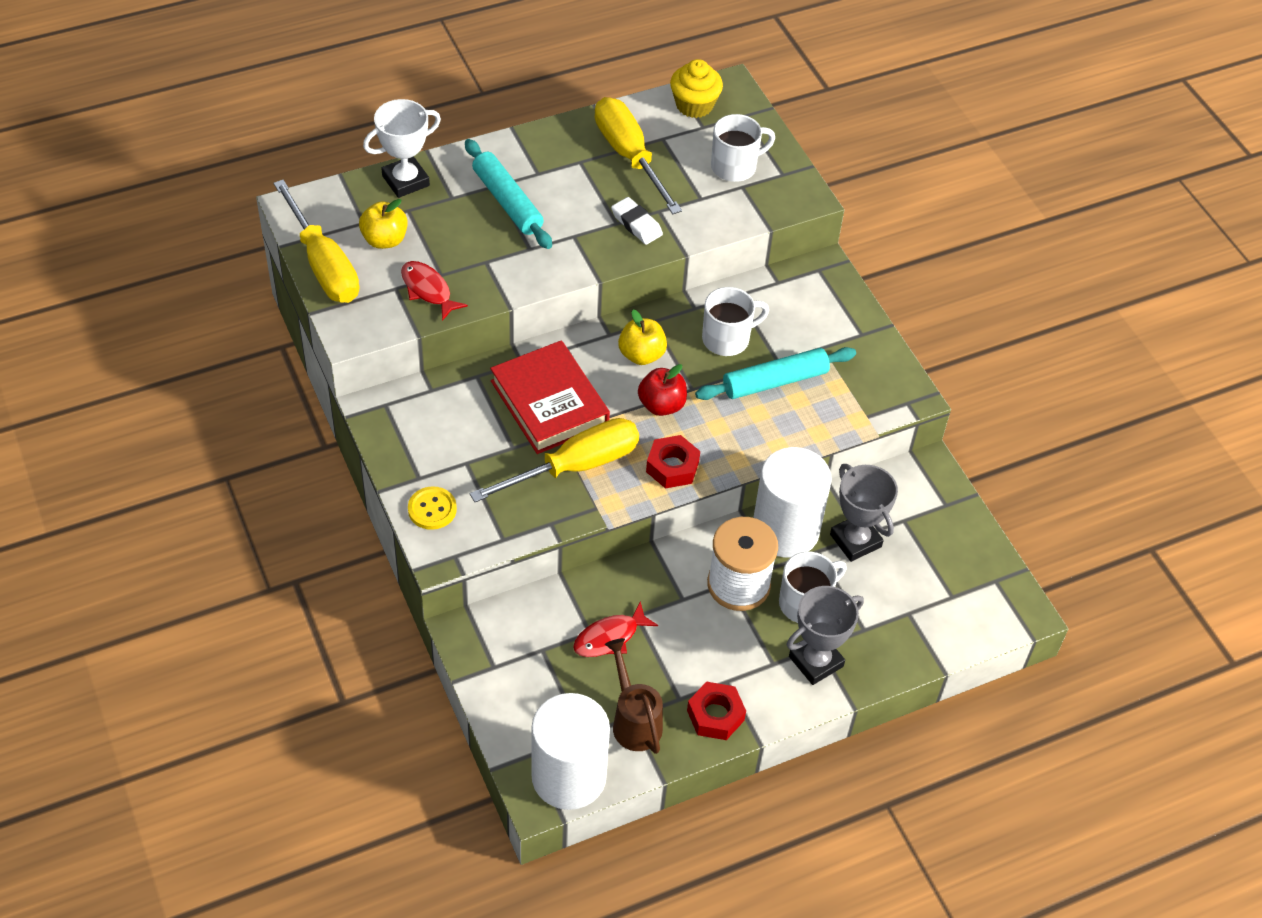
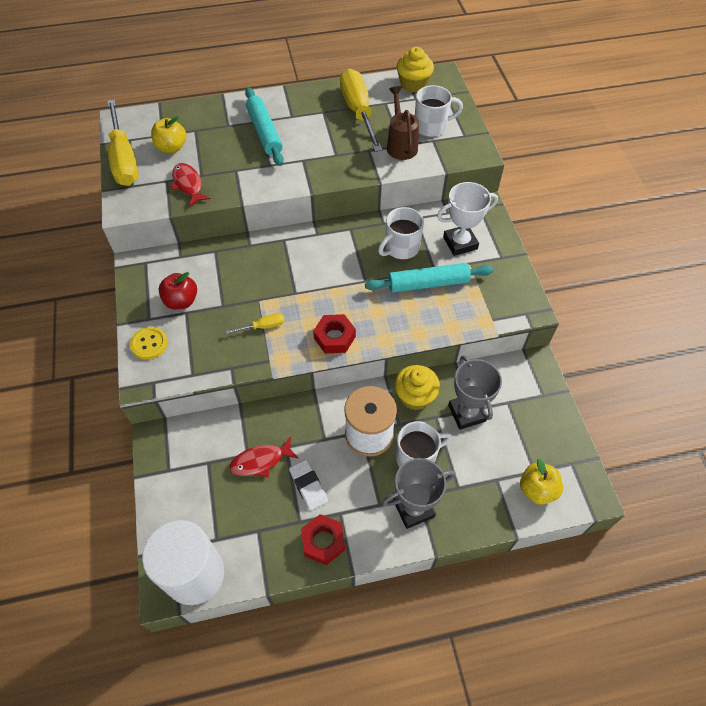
camera: 15 degrees right, 5 degrees up
white trophy [363,99,441,198] -> white trophy moved to [437,182,498,256]
yellow screwdriver [470,418,639,502] -> yellow screwdriver [226,313,285,334], size x0.43
red book [490,341,610,454] -> none
brown watering can [605,638,663,754] -> brown watering can moved to [387,86,419,160]
white eraser [611,197,663,245] -> white eraser moved to [289,460,328,511]
yellow apple [618,310,667,365] -> yellow apple moved to [520,458,563,505]
red apple [638,364,687,416] -> red apple moved to [158,272,197,309]
white mug [702,287,769,356] -> white mug turned 150 degrees clockwise [378,207,424,259]
white cylinder [753,447,832,558] -> yellow cupcake [395,365,440,410]

